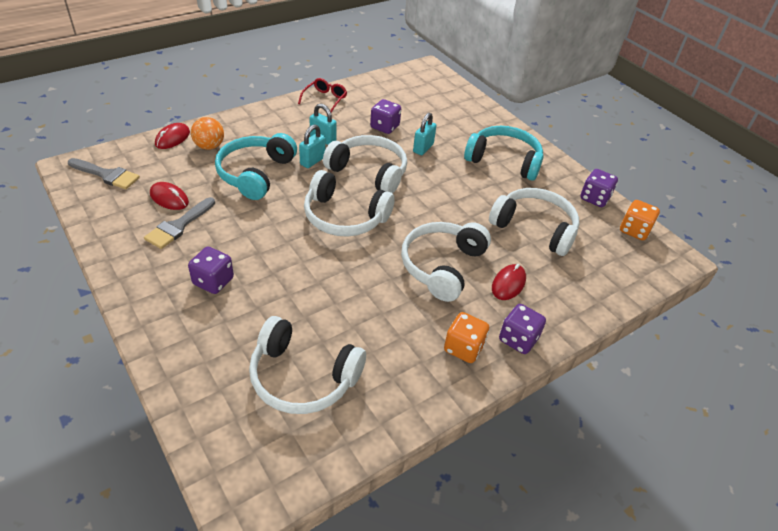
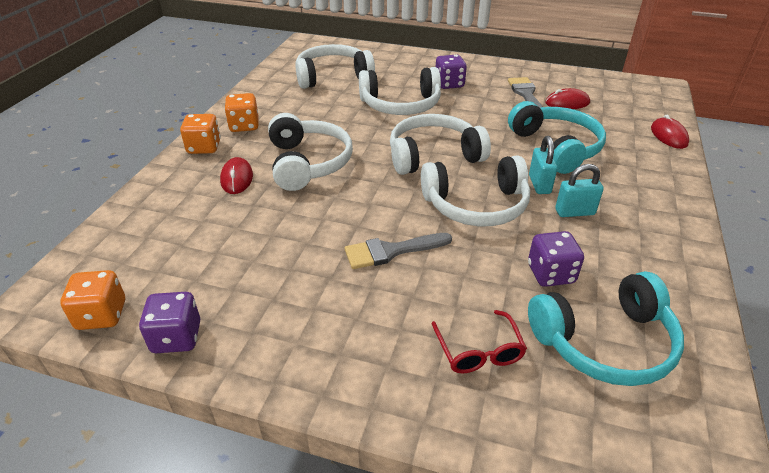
camera: 145 degrees right, 5 degrees down
grey brush [68,158,140,189] -> grey brush moved to [344,233,452,269]
orange ball [191,117,224,150] -> none
red glasses [298,78,347,113] -> red glasses moved to [431,310,527,373]
turquoise padlock [413,113,436,155] -> none
turquoise headphones [464,126,543,181] -> turquoise headphones moved to [528,271,684,386]
white headphones [489,188,579,256] -> white headphones moved to [359,67,441,115]
purple dice [499,304,546,354] -> orange dice [180,114,221,154]

